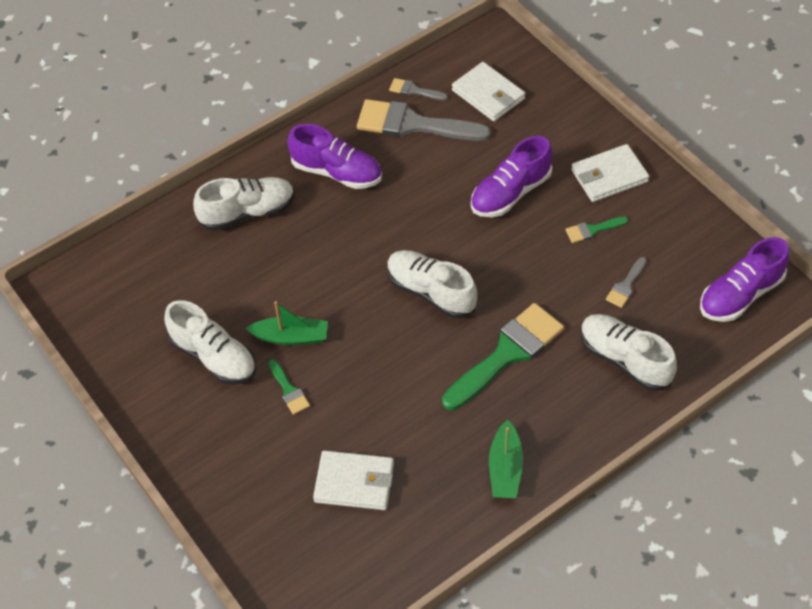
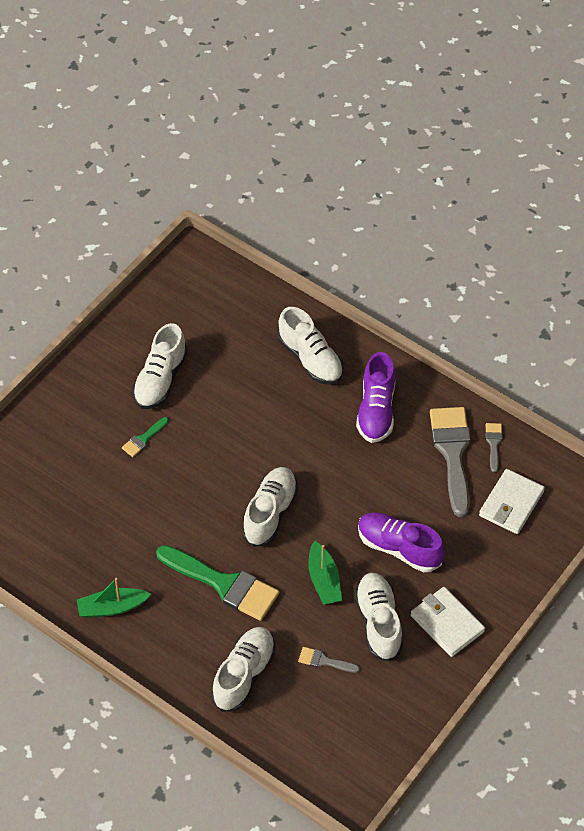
camera: 70 degrees right, 0 degrees up
green boat [245,301,328,345] -> green boat moved to [308,540,342,605]
white wallet [313,450,394,510] -> none
green brush [565,216,628,243] -> white shoe [354,573,403,661]
purple shoe [700,237,790,322] -> none

